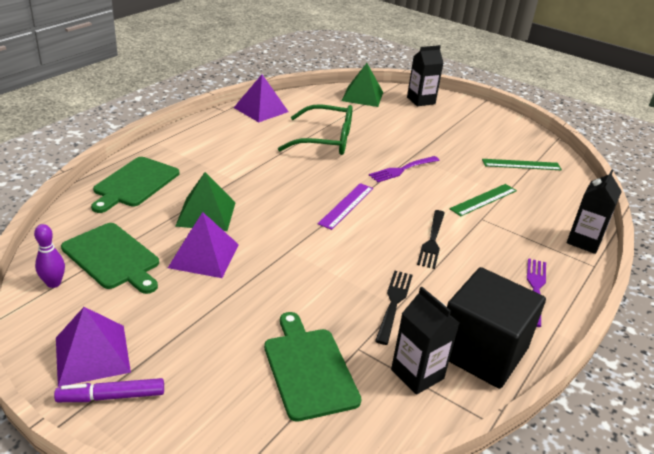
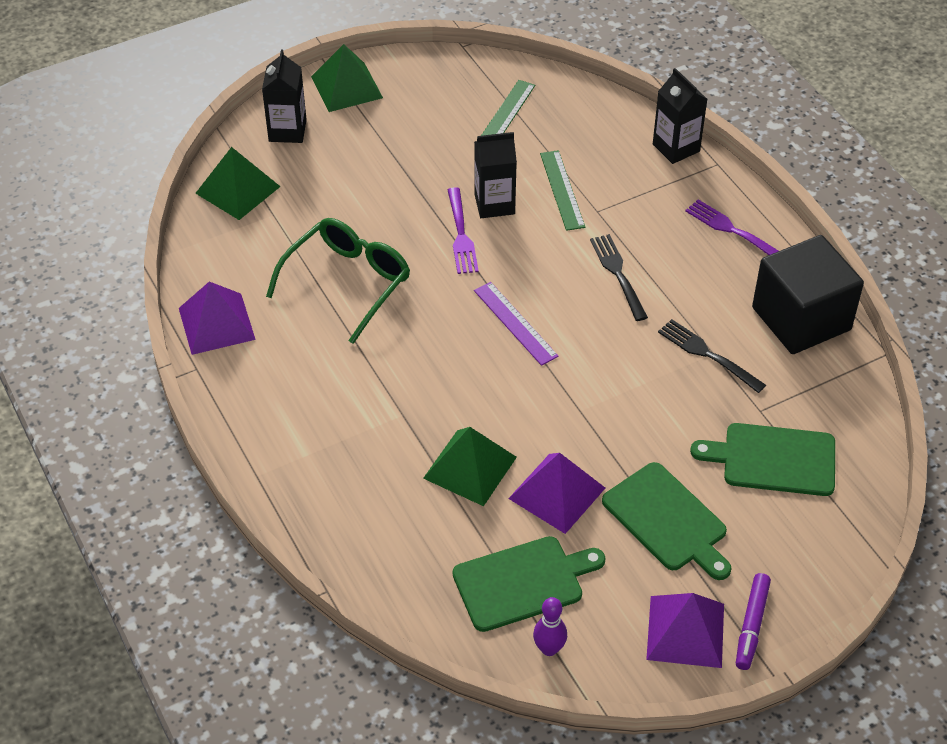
camera: 60 degrees left, 15 degrees up
green cutting board [91,157,179,213] -> green cutting board moved to [602,462,732,580]
black carton [391,287,459,395] -> black carton moved to [474,132,517,218]
black fork [417,210,445,269] -> black fork turned 150 degrees counterclockwise [590,234,648,321]
none -> green pyramid [311,44,383,112]

